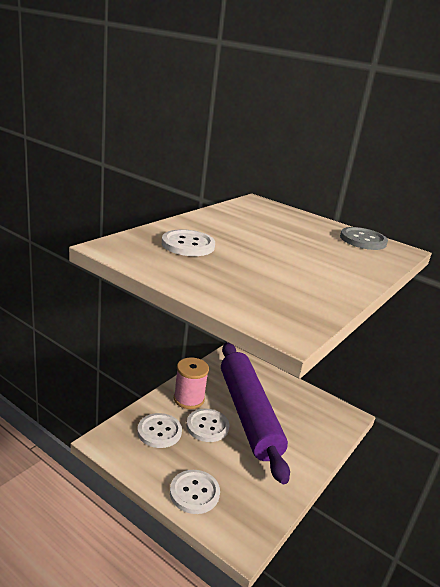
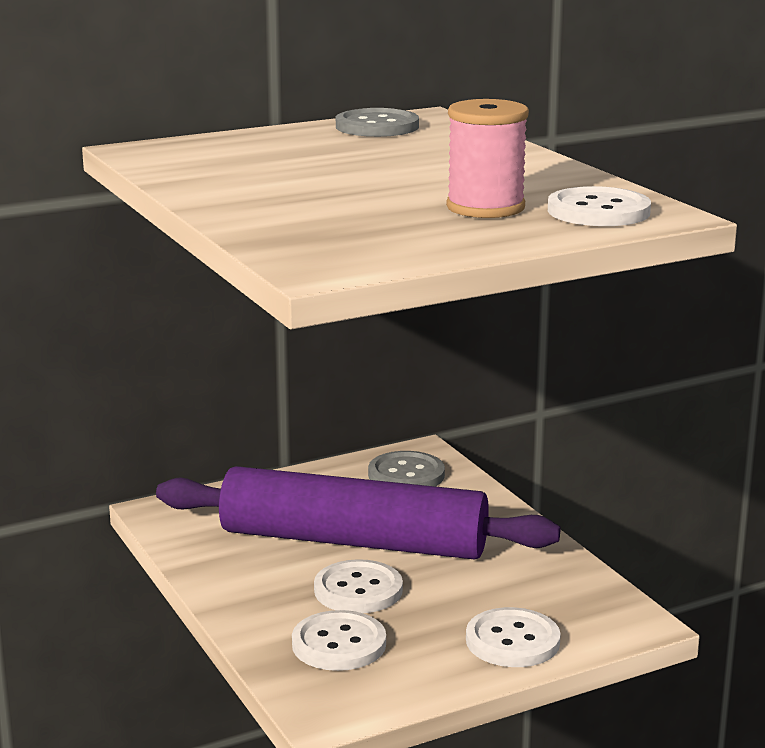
camera: 60 degrees left, 5 degrees down
white button [162,230,215,256] -> white button moved to [548,186,651,226]
pink spool [174,357,209,409] -> pink spool moved to [446,99,529,218]
none -> grey button [368,451,445,486]

